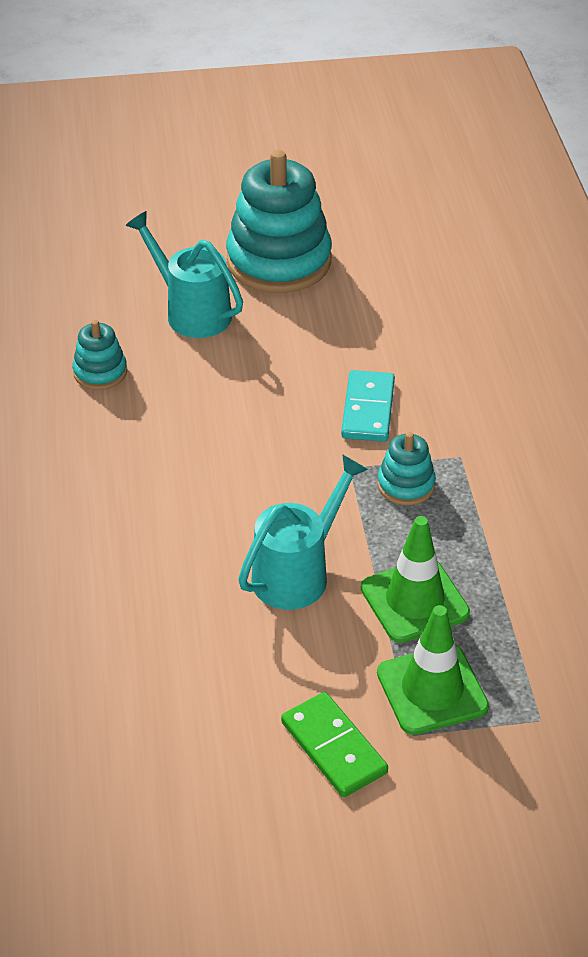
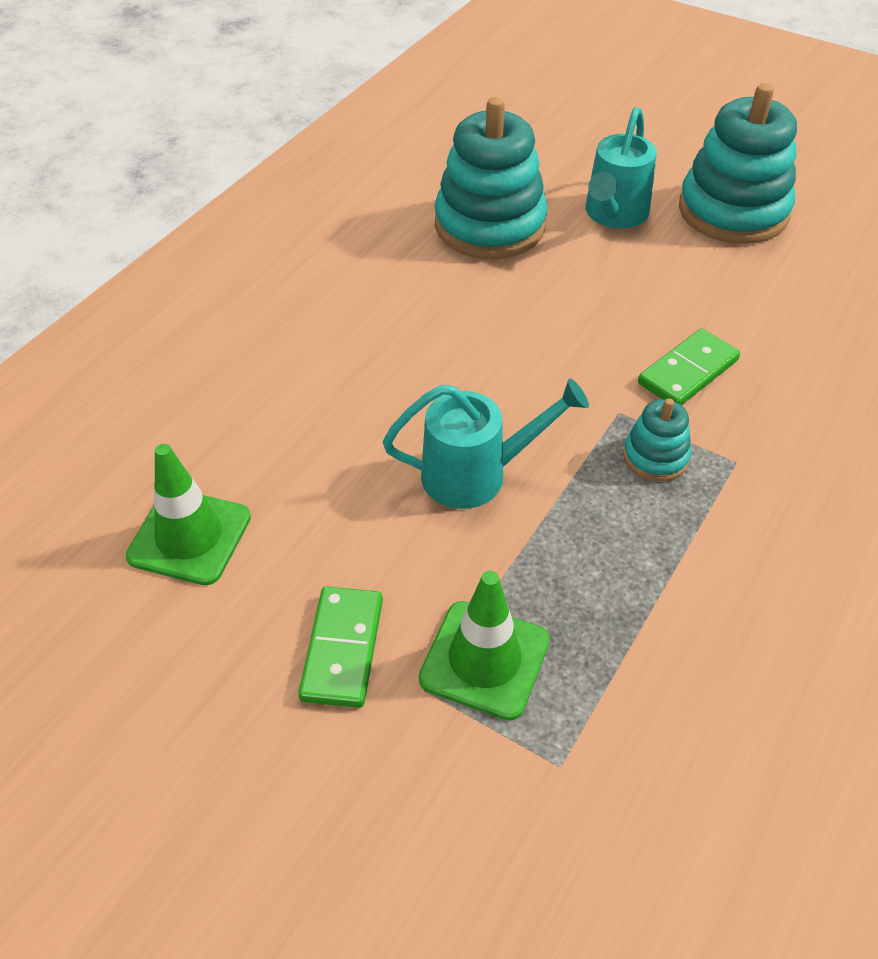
camera: 40 degrees right, 5 degrees up
turquoise stacking toy [73,320,127,390] -> turquoise stacking toy [435,97,548,259], size x2.10
turquoise watering can [125,211,243,338] -> turquoise watering can turned 150 degrees counterclockwise [585,107,657,228]
turquoise domino [341,370,395,442] -> green domino [638,328,740,405]
green traffic cone [361,516,470,643] -> green traffic cone moved to [126,444,251,585]

